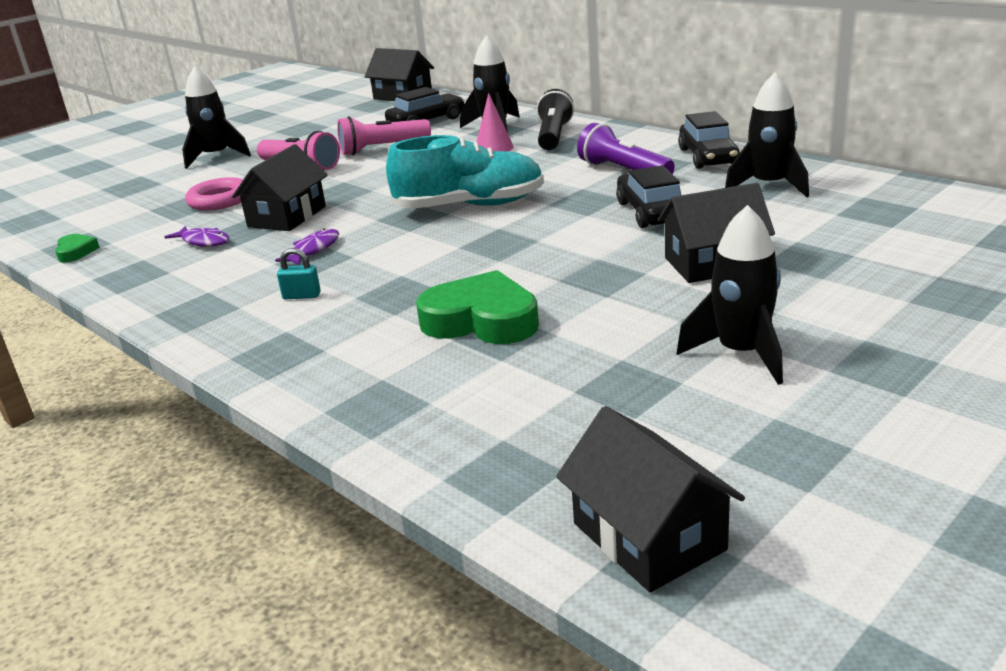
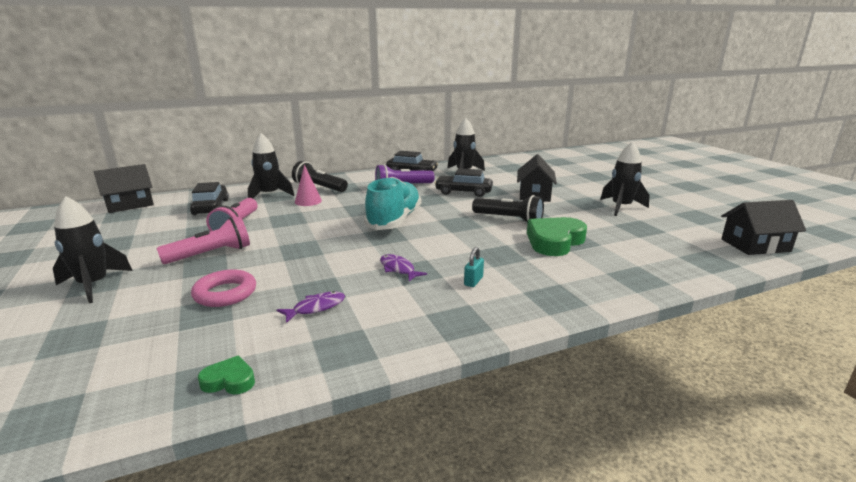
camera: 70 degrees left, 5 degrees down
black house [232,144,328,231] -> none
none -> black flashlight [472,195,544,223]

